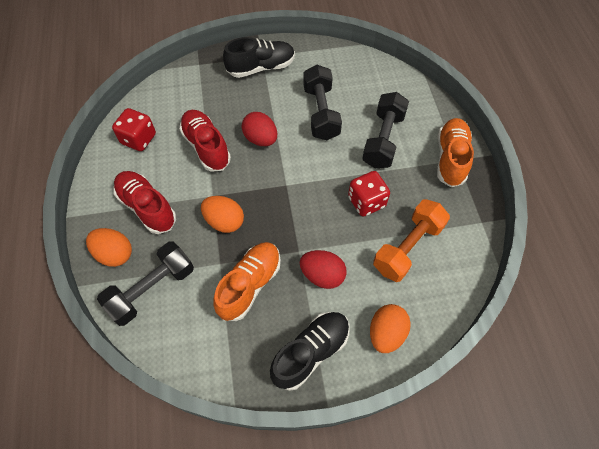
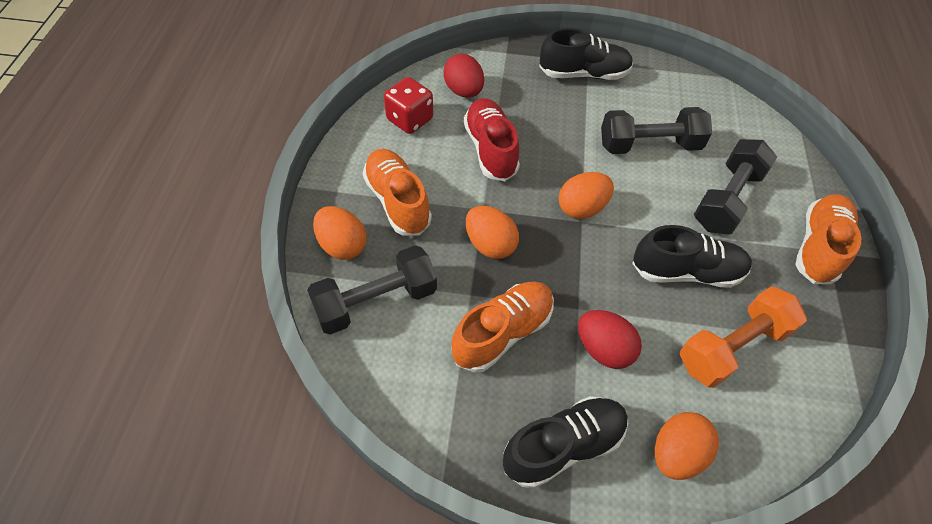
camera: 15 degrees right, 5 degrees down
red shoe [114,171,176,234] -> orange shoe [363,149,432,236]
red egg [242,112,277,146] -> red egg moved to [443,54,484,98]
black dumbbell [303,65,342,140] -> black dumbbell turned 75 degrees clockwise [601,107,712,154]
red dice [348,171,390,217] -> black shoe [632,225,752,288]
none -> orange egg [559,172,614,219]

